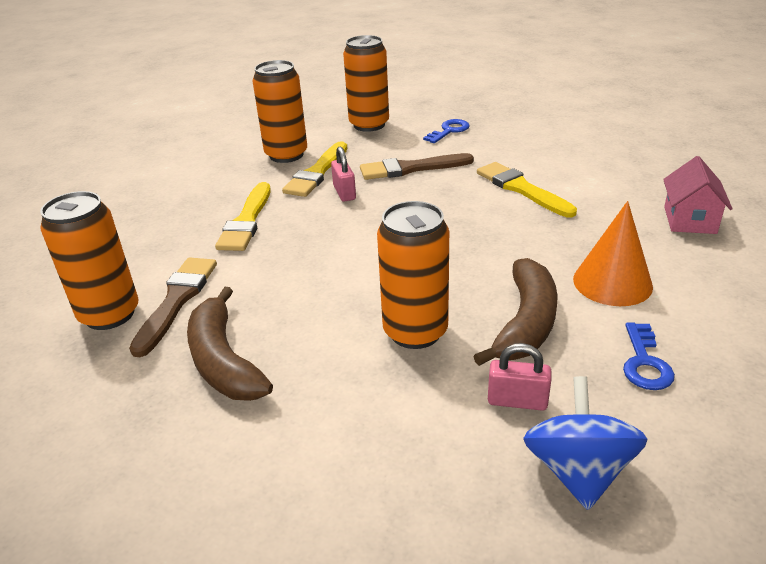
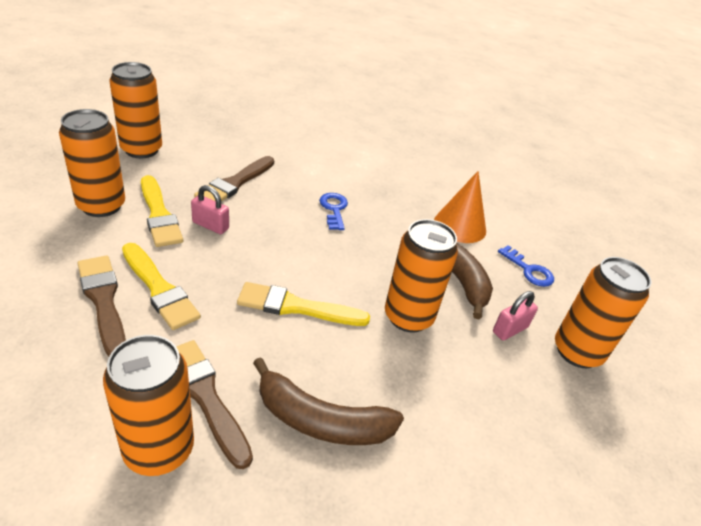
camera: 55 degrees left, 5 degrees up
blue key [423,119,470,143] -> blue key moved to [319,193,348,230]
yellow brush [477,162,577,217] -> yellow brush moved to [237,282,370,326]
blue spinning top [523,376,648,510] -> orange can [555,257,651,368]
pink house [663,156,733,234] -> none
none -> brown brush [77,256,126,357]

